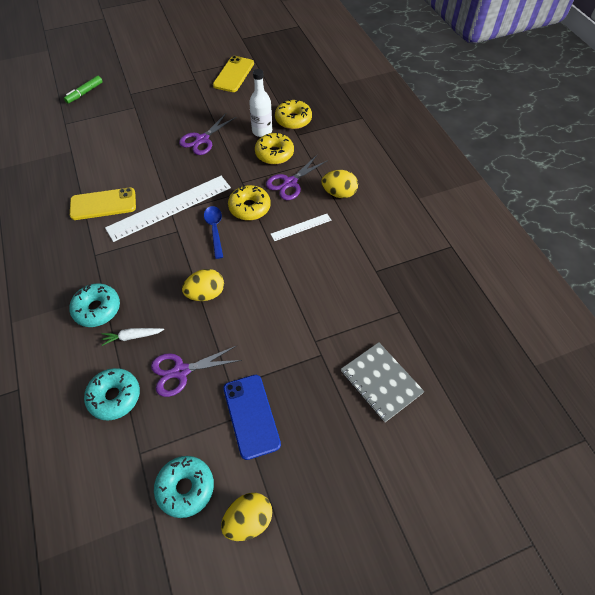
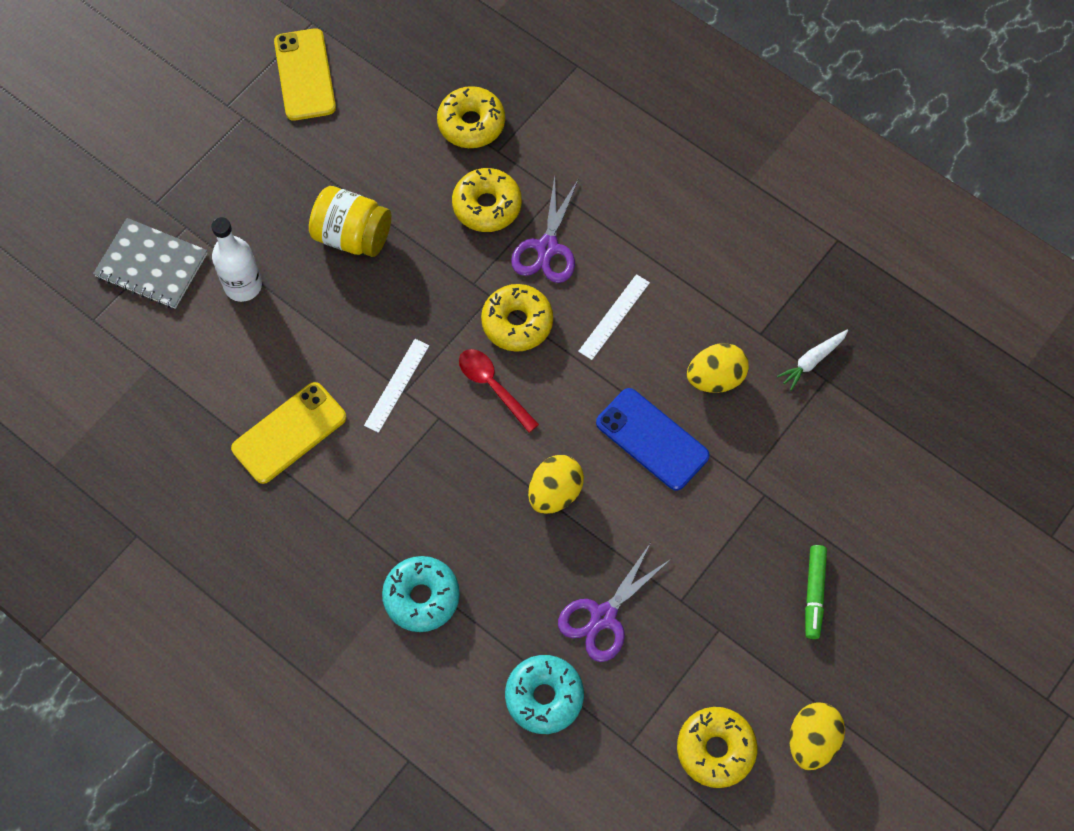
camera: 30 degrees left, 10 degrees up
green marker [64,76,103,104] -> green marker moved to [805,545,827,639]
white carrot [101,328,164,346] -> white carrot moved to [777,329,848,391]
white ruler [105,176,231,242] -> white ruler [364,339,429,433], size x0.48
turquoise donut [154,456,214,518] -> yellow donut [677,707,757,788]
purple scissors [179,112,236,155] -> yellow jar [309,186,391,257]
blue spoon [204,206,223,259] -> red spoon [459,349,539,433]
blue phone [223,375,281,460] -> blue phone moved to [596,388,710,491]
white bottle [249,69,272,137] -> white bottle moved to [211,217,262,302]
yellow egg [322,170,358,198] -> yellow egg moved to [687,343,749,393]
grey notebook [341,342,425,422] -> grey notebook moved to [93,218,208,309]

